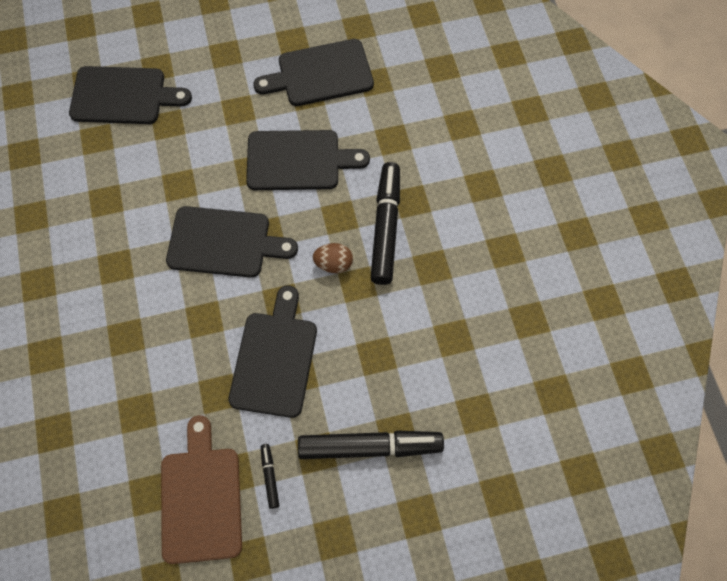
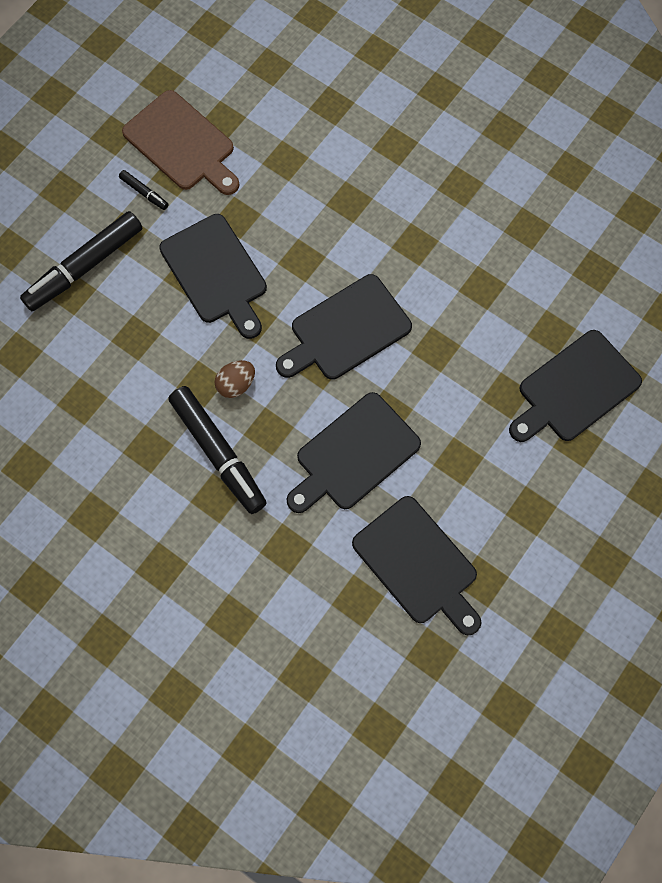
camera: 140 degrees right, 5 degrees up
black cutting board [253,39,374,106] -> black cutting board turned 105 degrees clockwise [352,496,481,635]

